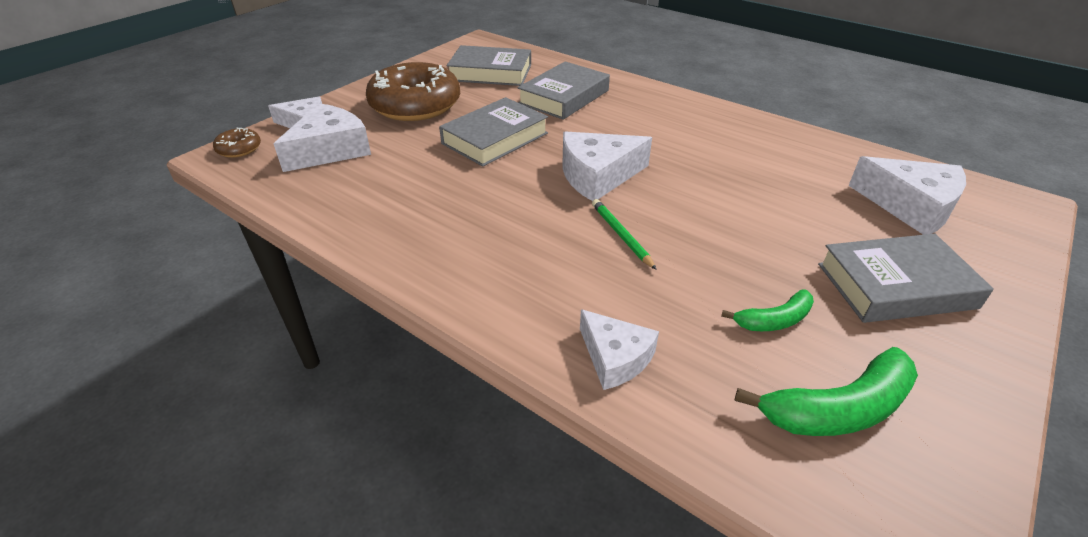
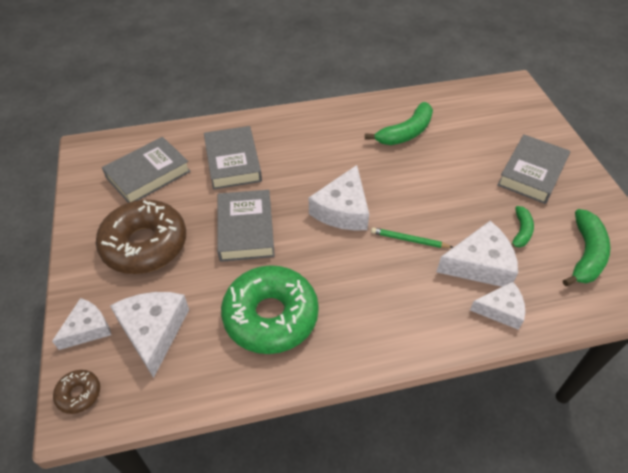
camera: 50 degrees left, 10 degrees up
white cheese [848,156,966,235] -> white cheese moved to [437,221,518,287]
none -> green donut [221,265,319,354]
none -> green banana [365,102,433,145]

